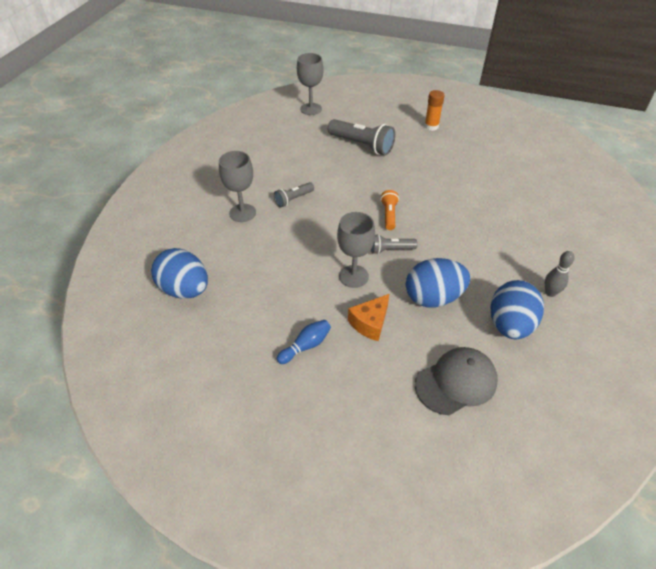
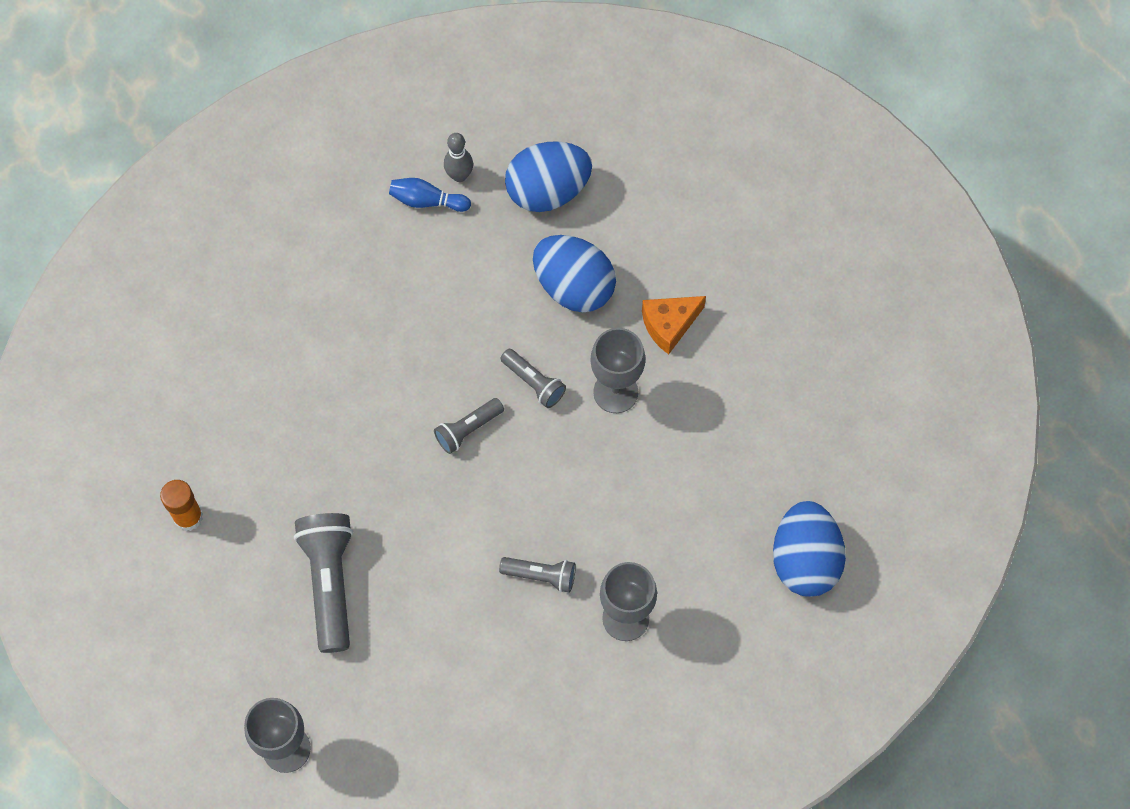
camera: 130 degrees left, 20 degrees up
blue bowling pin [277,320,331,364] -> blue bowling pin moved to [389,178,471,212]
orange cheese [348,294,389,341] -> orange cheese turned 150 degrees clockwise [642,296,706,354]
orange flashlight [380,190,399,230] -> grey flashlight [434,398,504,454]
grey cap [415,347,498,415] -> none

